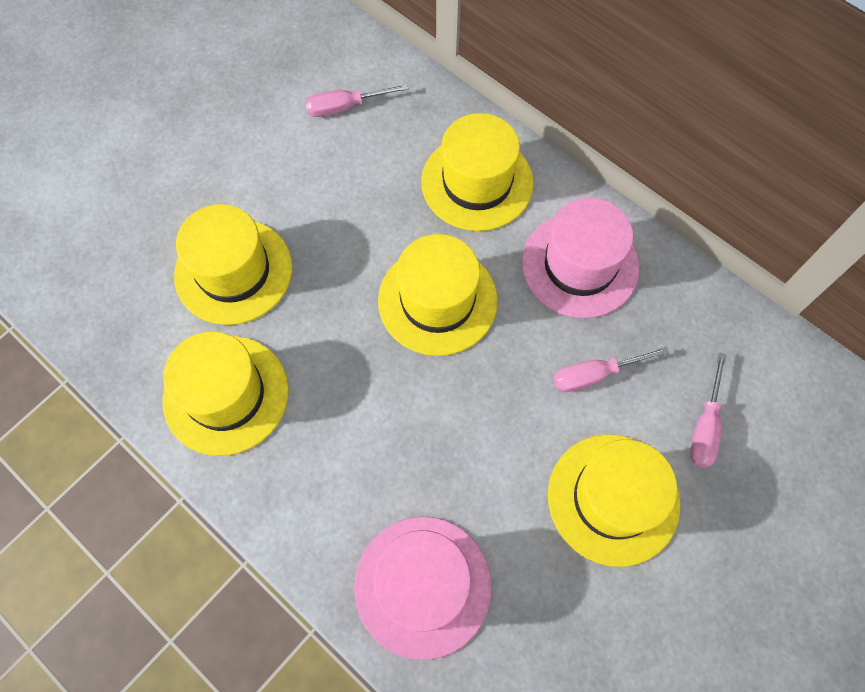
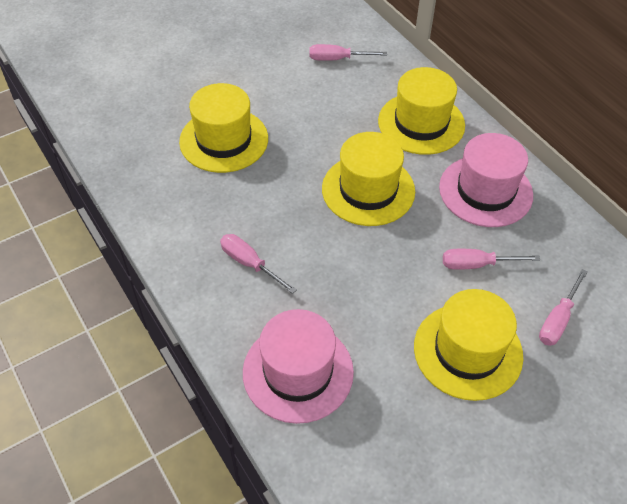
camera: 15 degrees right, 15 degrees down
yellow hat [162,332,289,456] -> none
none -> pink screwdriver [220,234,297,294]

